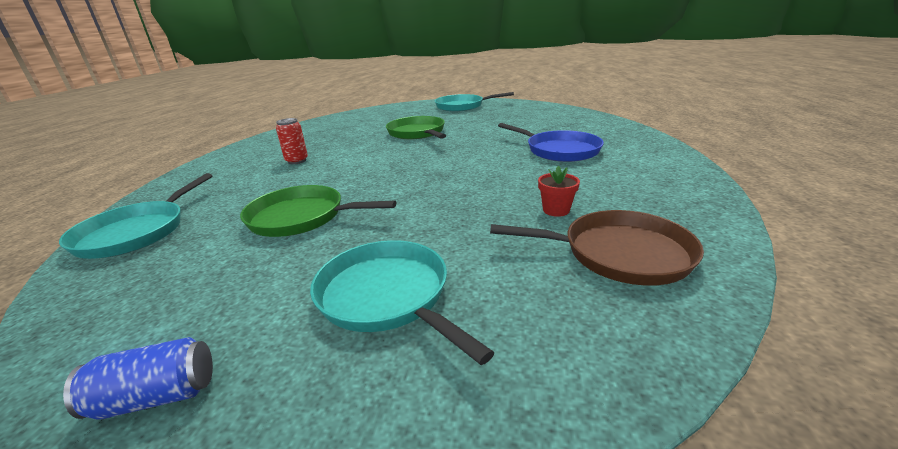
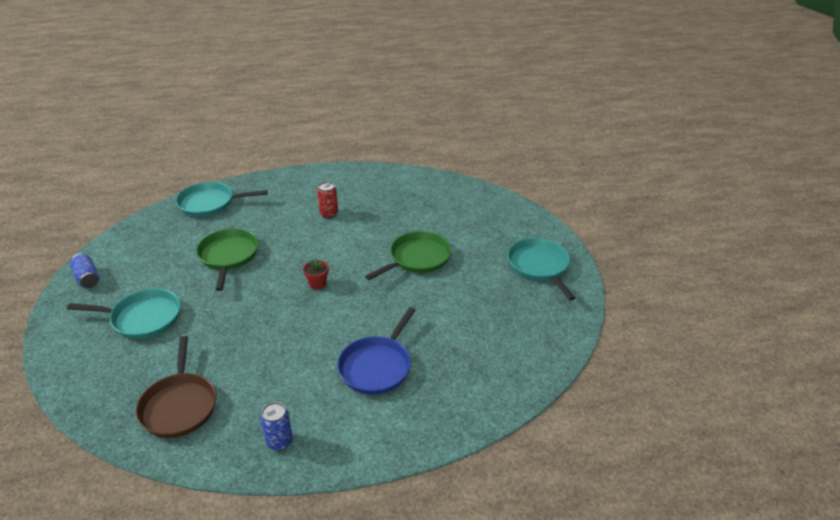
camera: 70 degrees right, 10 degrees up
turquoise pan [310,240,495,365] -> turquoise pan turned 60 degrees clockwise [67,289,181,339]
red flower pot [538,166,580,217] -> red flower pot moved to [303,259,329,290]
none -> blue can [260,402,293,451]

